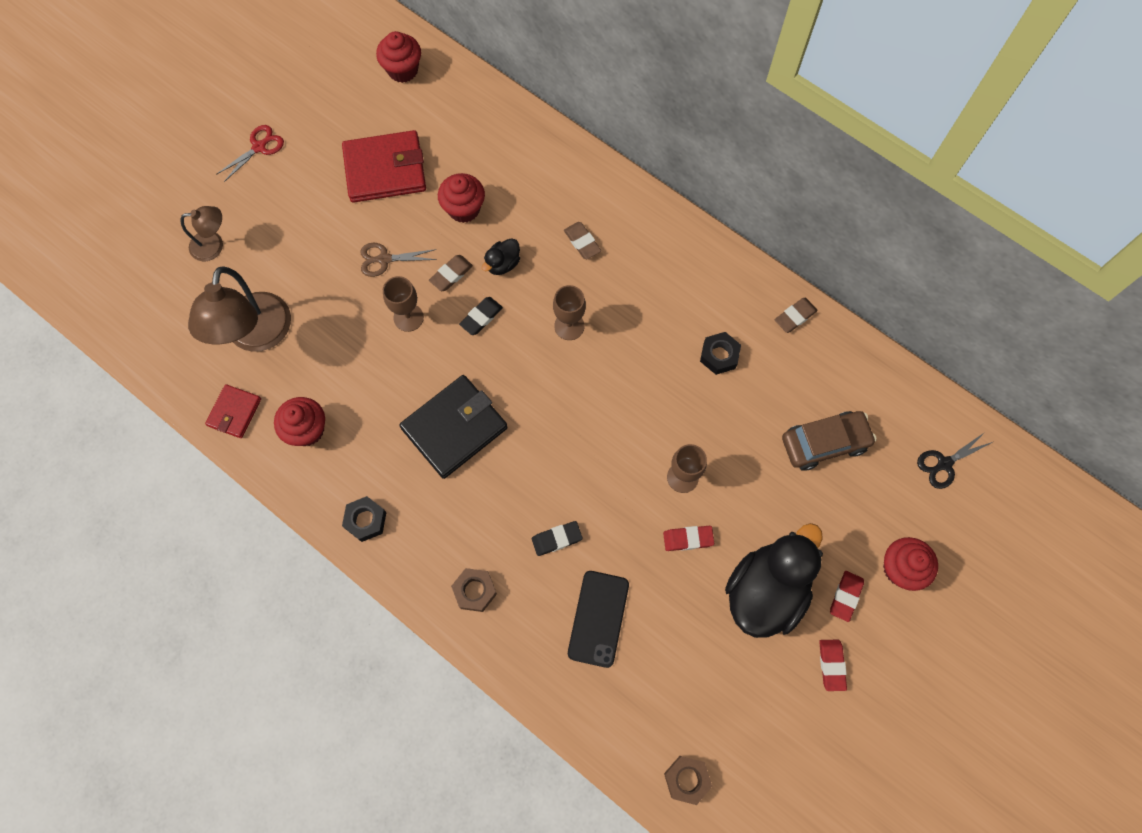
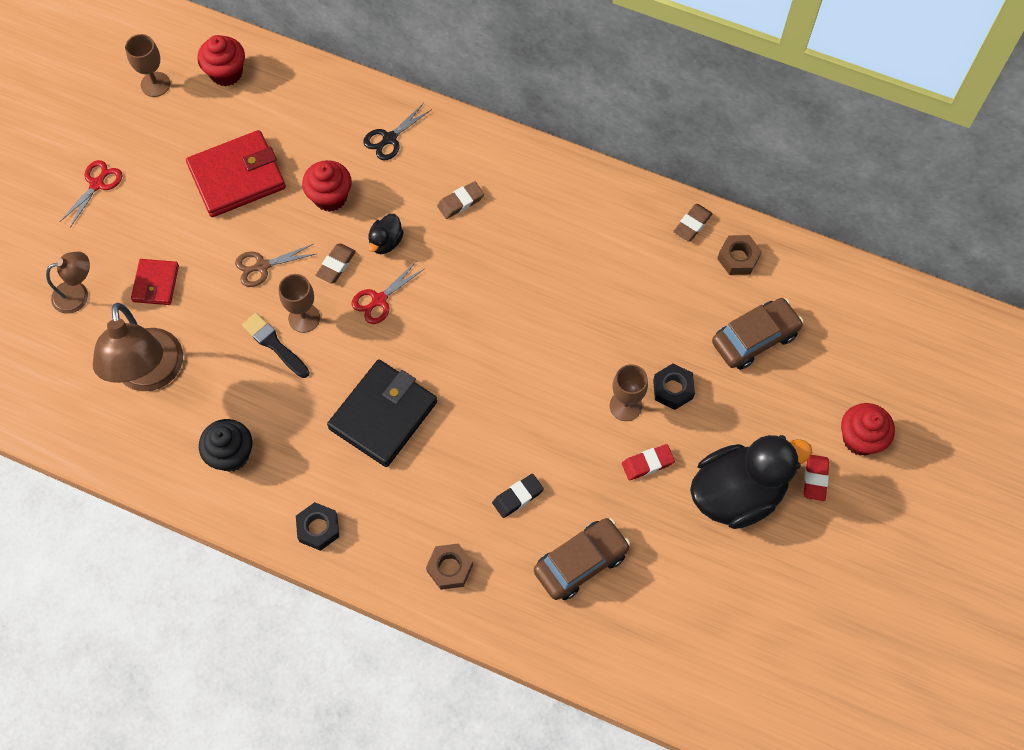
camera: 15 degrees left, 5 degrees down
red wallet [205,384,261,438] -> red wallet moved to [131,259,179,305]
red cupcake [274,397,325,446] -> black cupcake [199,419,252,472]
black eraser [459,297,503,335] -> red scissors [351,262,424,324]
brown goblet [553,285,586,340] -> brown goblet moved to [125,34,170,97]
brown eraser [564,222,601,259] -> brown eraser turned 75 degrees counterclockwise [437,181,484,219]
black phone [568,571,629,668] -> brown car [534,518,631,600]
brown nut [664,756,713,805] -> brown nut moved to [717,235,762,275]
black nut [700,332,741,375] -> black nut moved to [653,364,695,410]
black duck [725,523,823,638] -> black duck turned 45 degrees clockwise [690,435,812,529]
red eraser [819,640,847,691] -> none
black scissors [917,432,993,489] -> black scissors moved to [363,103,432,160]
none -> black brush [242,313,309,378]

